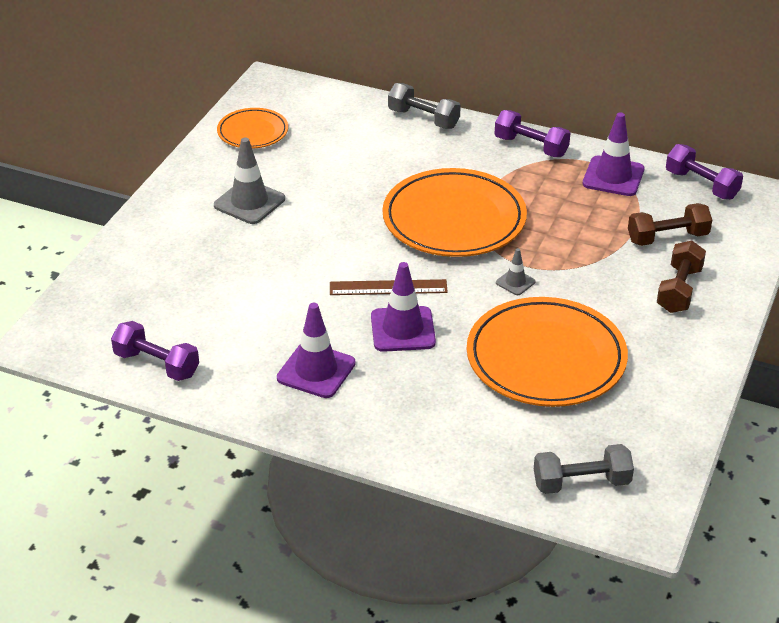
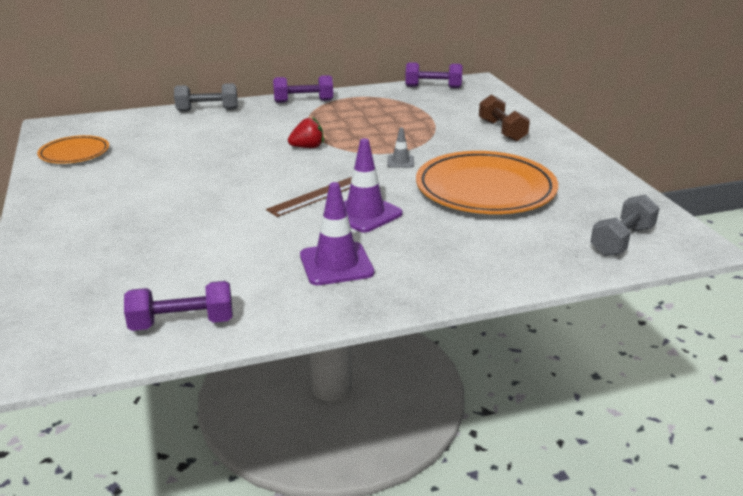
camera: 40 degrees left, 10 degrees down
grey traffic cone [214,137,285,224] -> none
orange plate [382,168,527,257] -> red strawberry [288,117,324,148]
purple traffic cone [582,112,644,196] -> none
brown dumbbell [628,203,712,246] -> none

